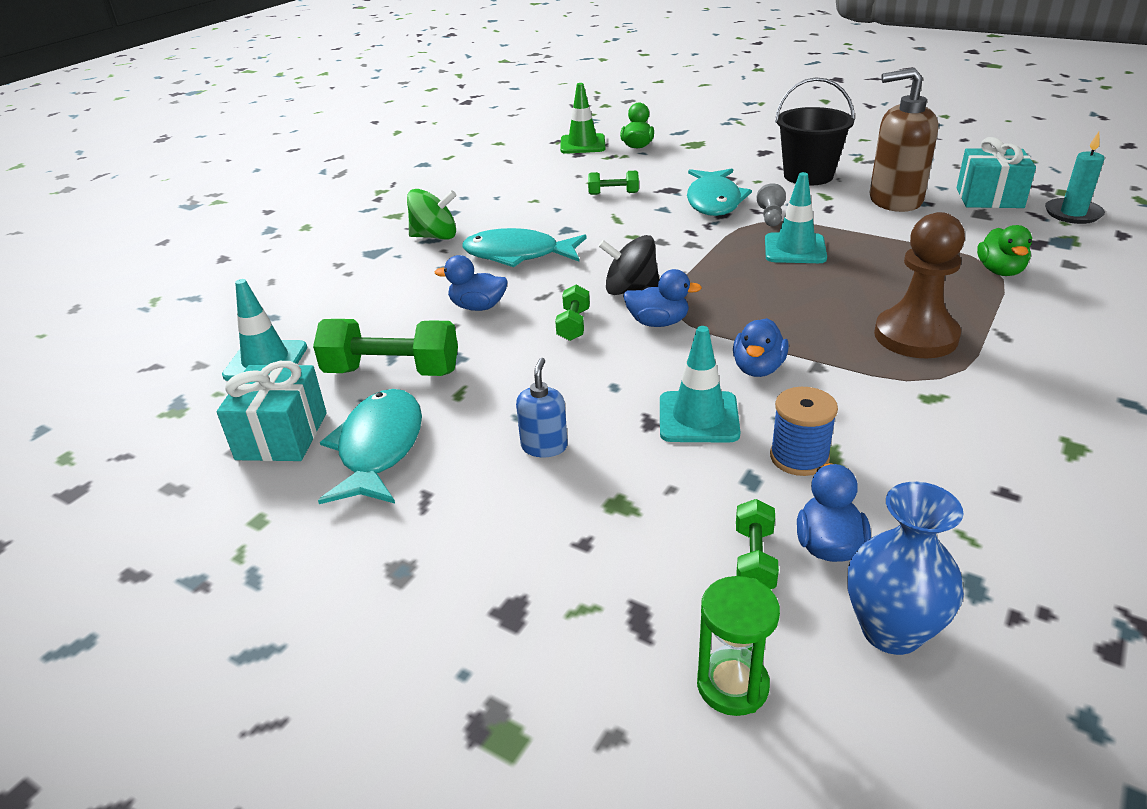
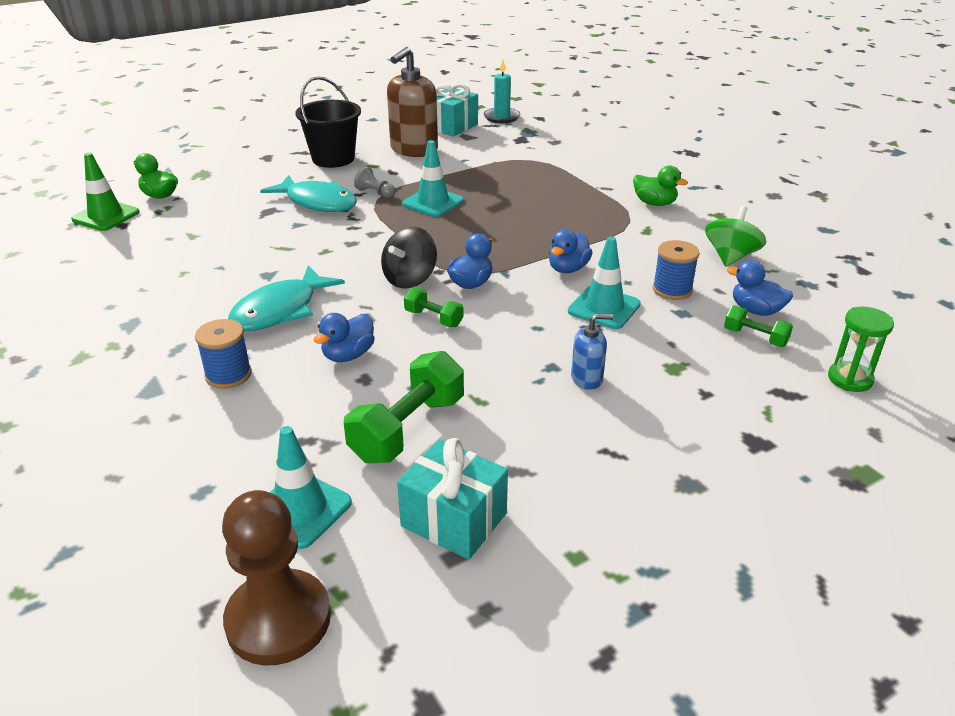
camera: 65 degrees left, 0 degrees up
turquoise fish [318,389,422,504] -> none
green spinning top [407,189,456,240] -> green spinning top moved to [705,206,766,267]
blue soap dispenser [516,358,568,457] -> blue soap dispenser turned 135 degrees clockwise [571,313,613,390]
green dumbbell [588,171,639,195] -> none
blue duck [733,318,789,377] -> blue duck turned 75 degrees clockwise [549,230,592,273]
blue vase [847,482,964,655] -> none
brown pawn [874,212,965,358] -> brown pawn moved to [222,490,331,665]
green duck [977,225,1032,276] -> green duck moved to [633,166,688,206]
none -> blue spool [195,319,252,389]

